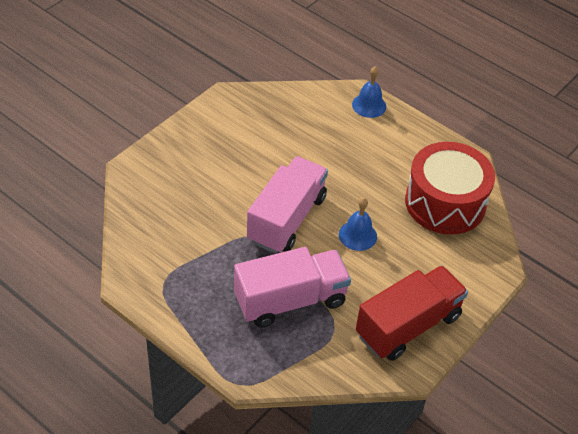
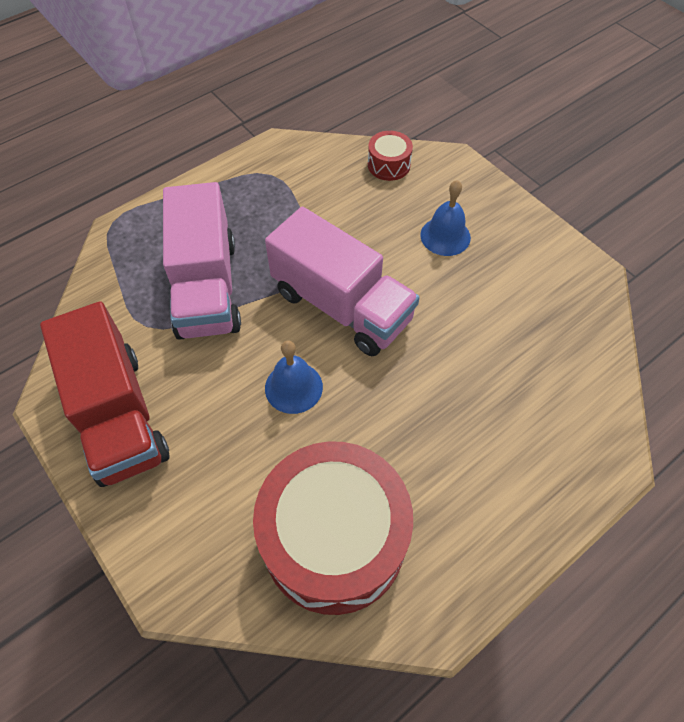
camera: 105 degrees right, 10 degrees up
blue bell [352,67,386,118] -> blue bell moved to [420,180,471,256]
none -> red drum [368,131,413,181]

